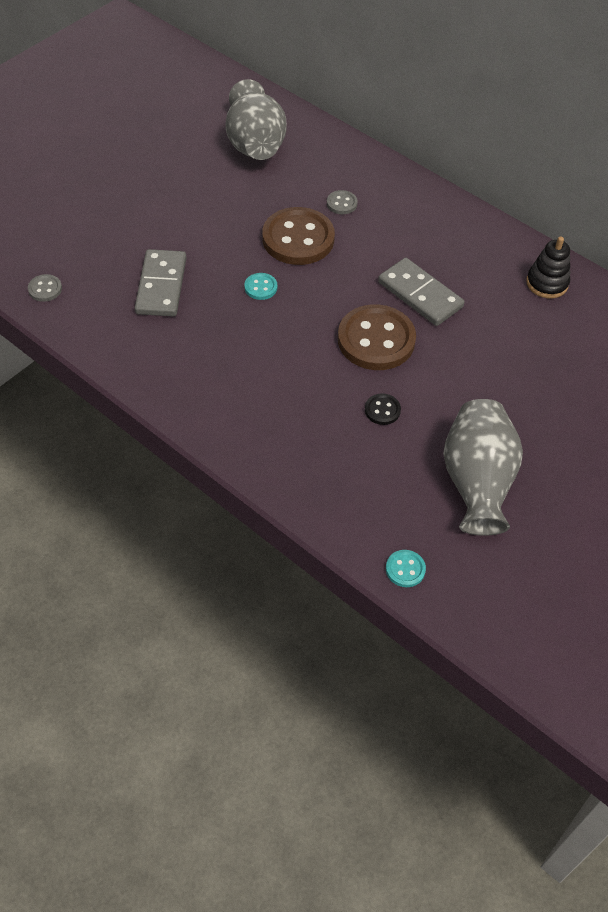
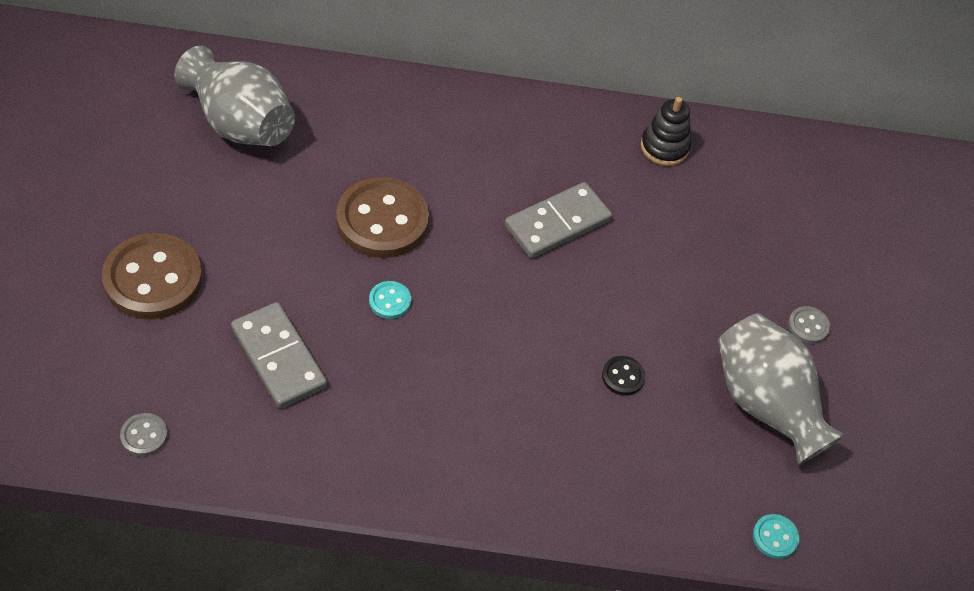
camera: 40 degrees left, 0 degrees up
grey button [327,190,358,214] -> grey button moved to [788,306,830,344]
brown button [338,304,416,370] -> brown button moved to [102,233,202,320]
grey domino [378,258,464,326] -> grey domino turned 45 degrees counterclockwise [505,182,612,258]

